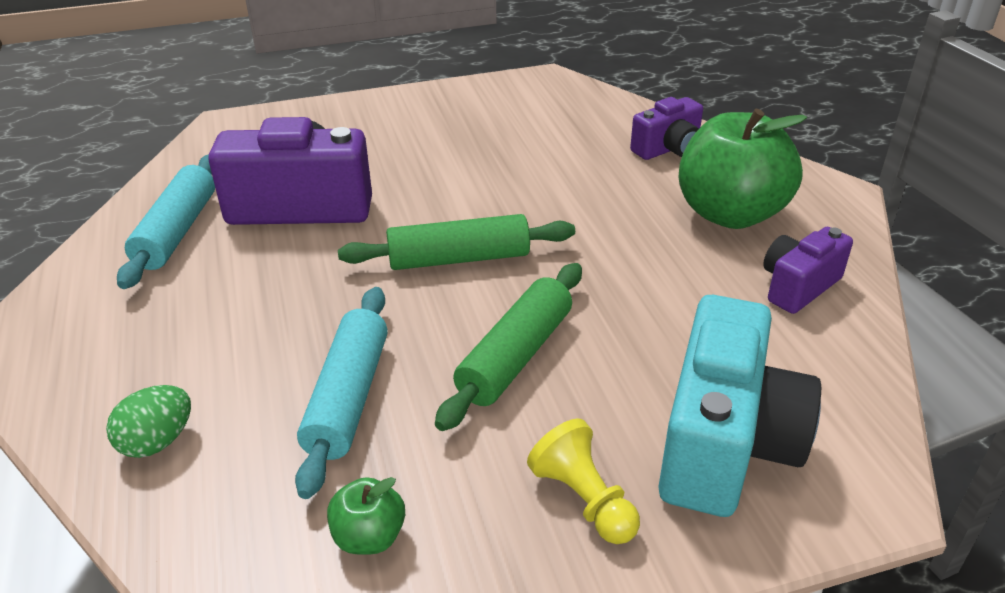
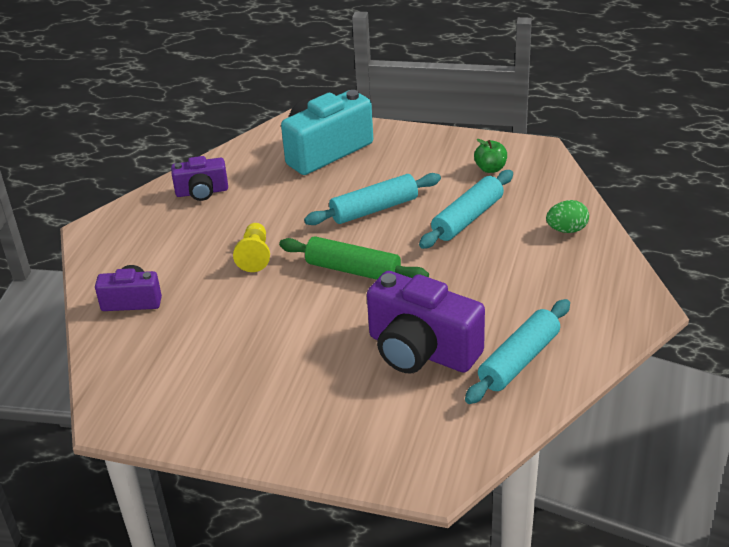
camera: 145 degrees left, 0 degrees up
green rolling pin [435,263,582,431] -> turquoise rolling pin [304,173,441,225]
yellow pawn [527,419,640,544] -> yellow pawn moved to [233,223,270,272]
green apple [678,109,807,229] -> none

